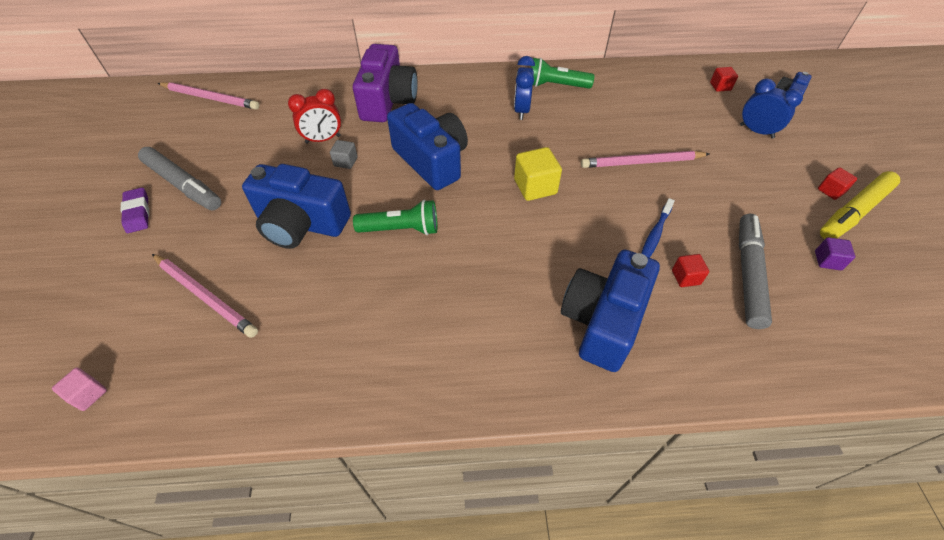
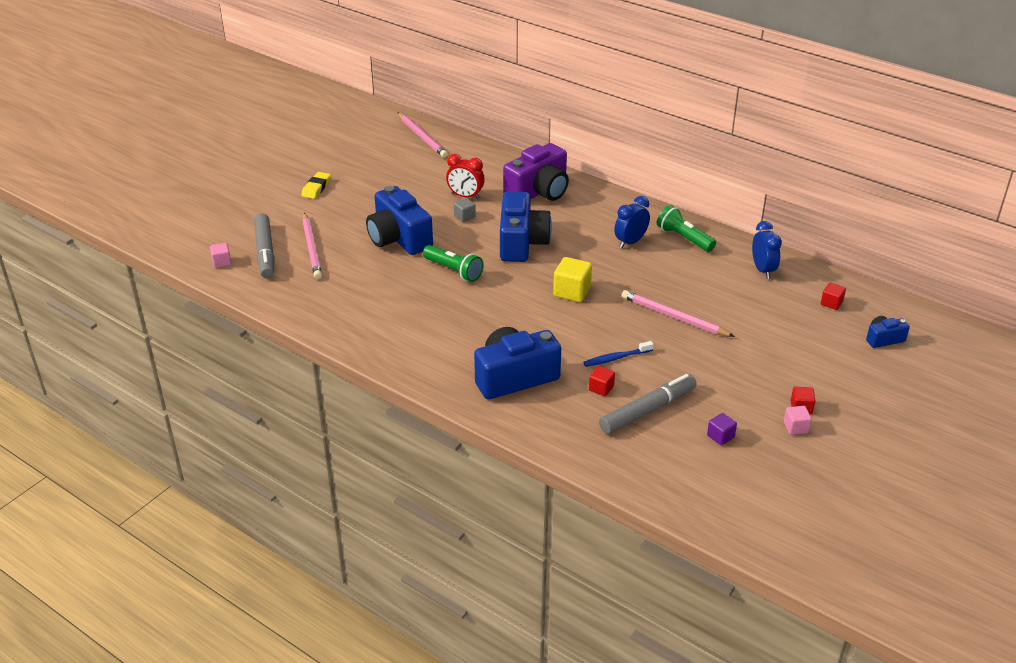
camera: 40 degrees right, 15 degrees down
purple eraser [121,188,149,233] -> yellow eraser [301,172,331,199]
grey marker [138,147,221,210] -> grey marker moved to [254,213,275,278]
blue clock [740,78,803,138] -> blue clock moved to [752,221,782,279]
yellow marker [820,171,900,239] -> pink cube [784,406,812,435]

